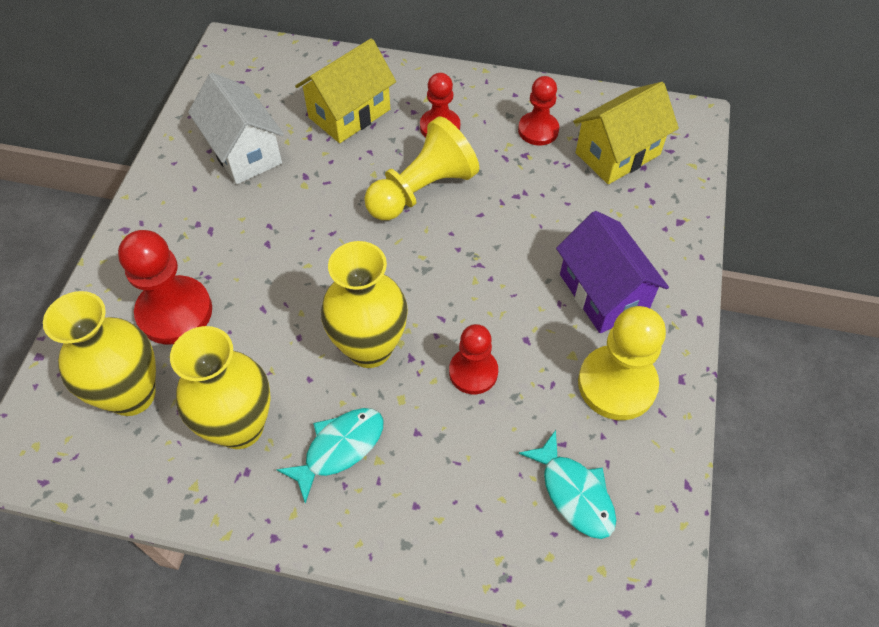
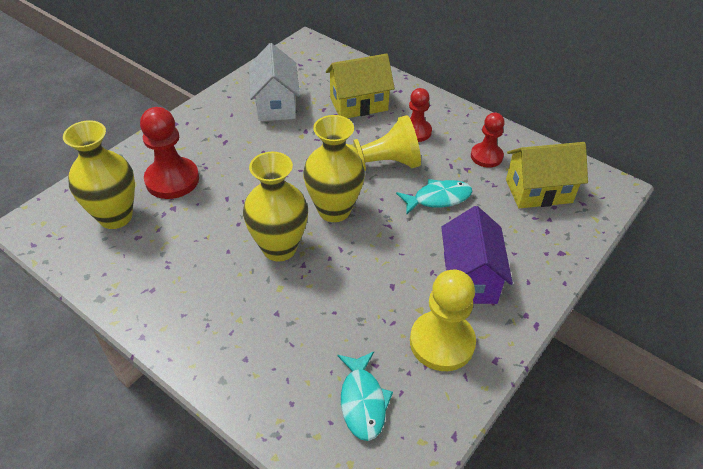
camera: 25 degrees right, 10 degrees down
yellow vase [170,326,271,449] -> yellow vase moved to [303,115,365,222]
turquoise fish [276,408,384,503] -> turquoise fish moved to [396,179,472,215]
red pawn [449,324,498,394] -> none

